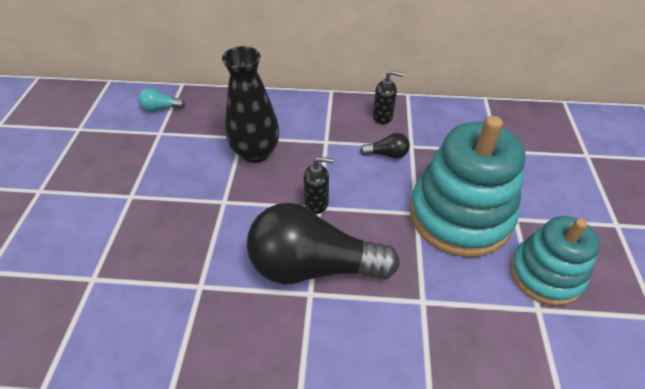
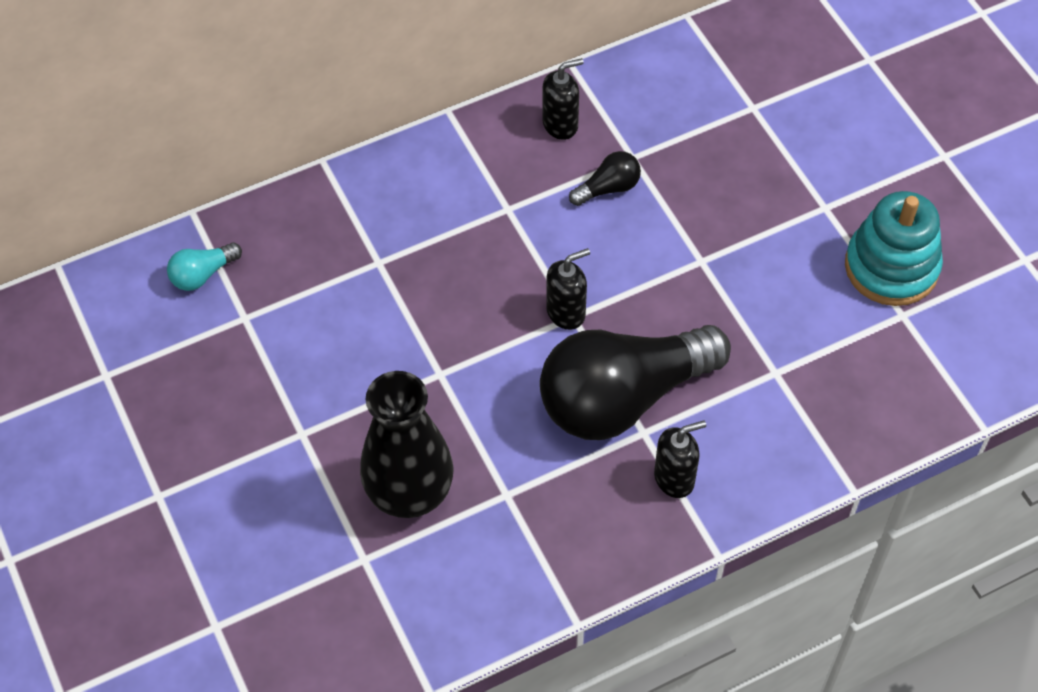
camera: 30 degrees left, 10 degrees up
black vase [222,46,279,163] -> black vase moved to [360,371,454,518]
turquoise stacking toy [410,116,526,257] -> none
none -> black soap dispenser [654,420,706,498]

